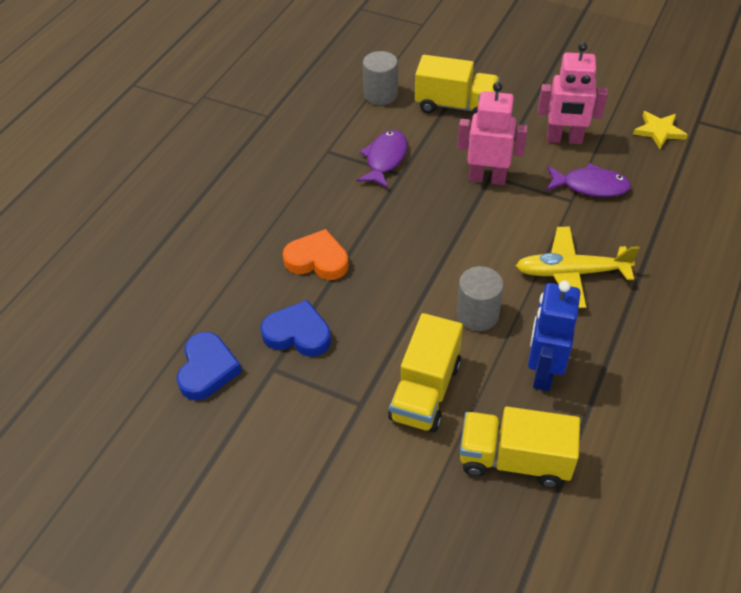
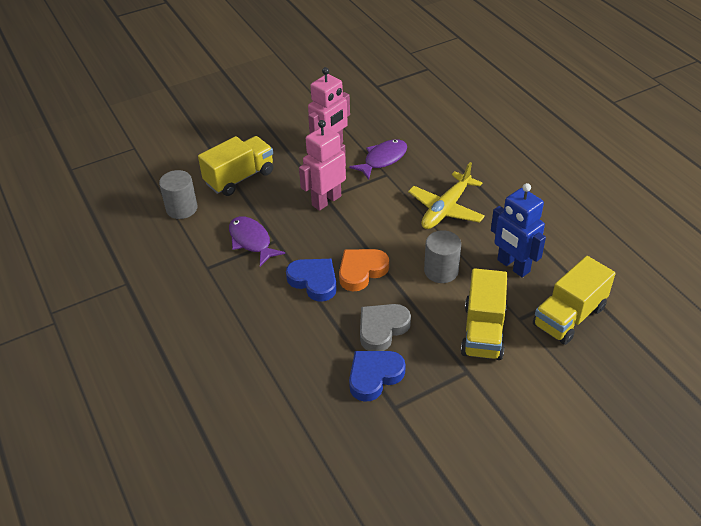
camera: 55 degrees left, 5 degrees down
blue heart [177,332,242,400] -> blue heart moved to [286,259,337,302]
orange heart [283,229,348,280] -> orange heart moved to [339,249,389,291]
yellow truck [388,313,463,432] -> yellow truck turned 45 degrees clockwise [461,268,507,360]
yellow star [633,111,688,149] -> none
none -> grey heart [360,304,411,351]

